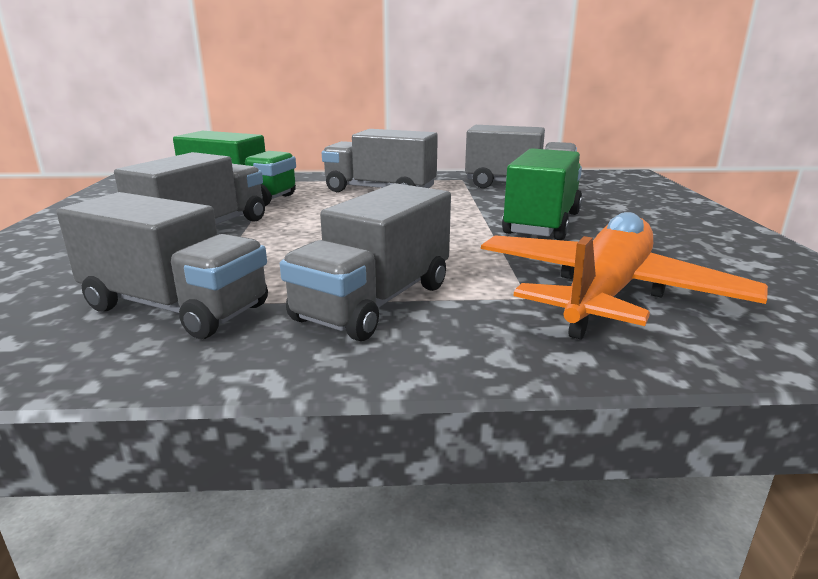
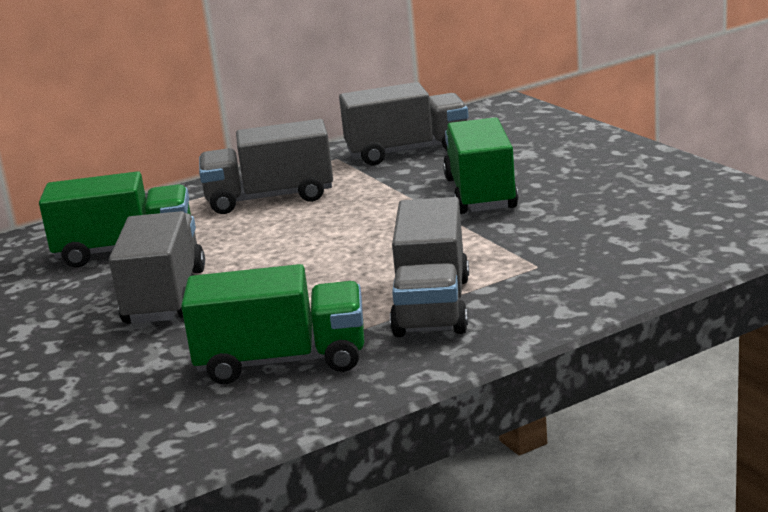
camera: 25 degrees left, 0 degrees up
grey truck [56,192,268,339] -> green truck [181,264,364,384]
orange plane [481,212,768,339] -> none

